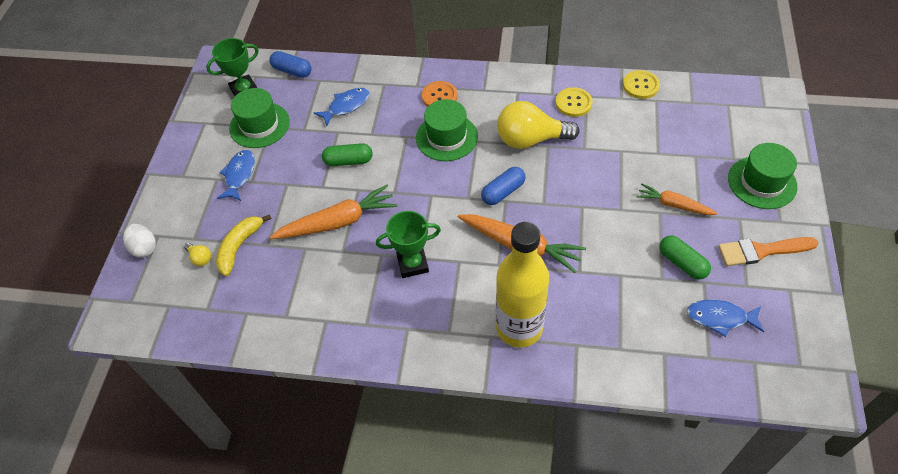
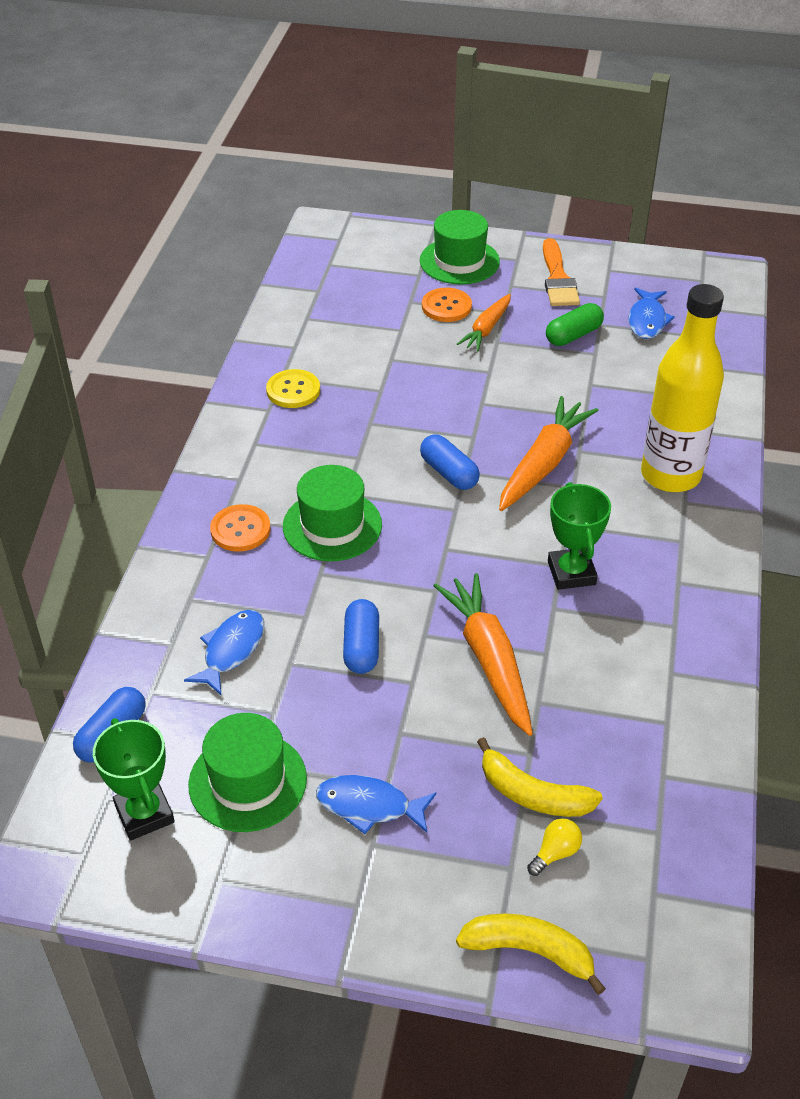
camera: 90 degrees left, 10 degrees down
white egg [123,224,156,258] -> yellow banana [456,914,606,995]
blue fish [314,88,370,126] -> blue fish turned 60 degrees clockwise [184,610,264,696]
green capsule [322,143,373,166] -> blue capsule [343,599,379,674]
yellow light bulb [497,101,579,149] -> none
yellow button [623,70,660,99] -> none
none -> orange button [422,288,472,322]

